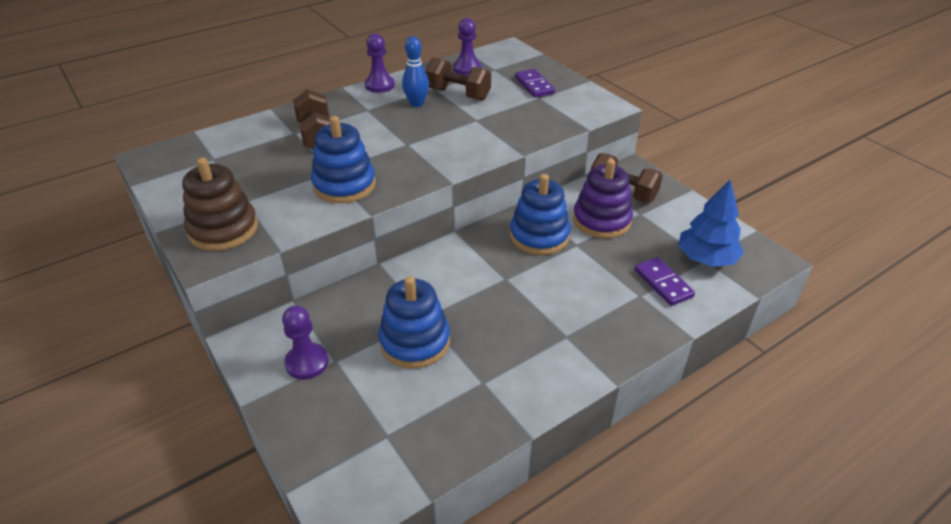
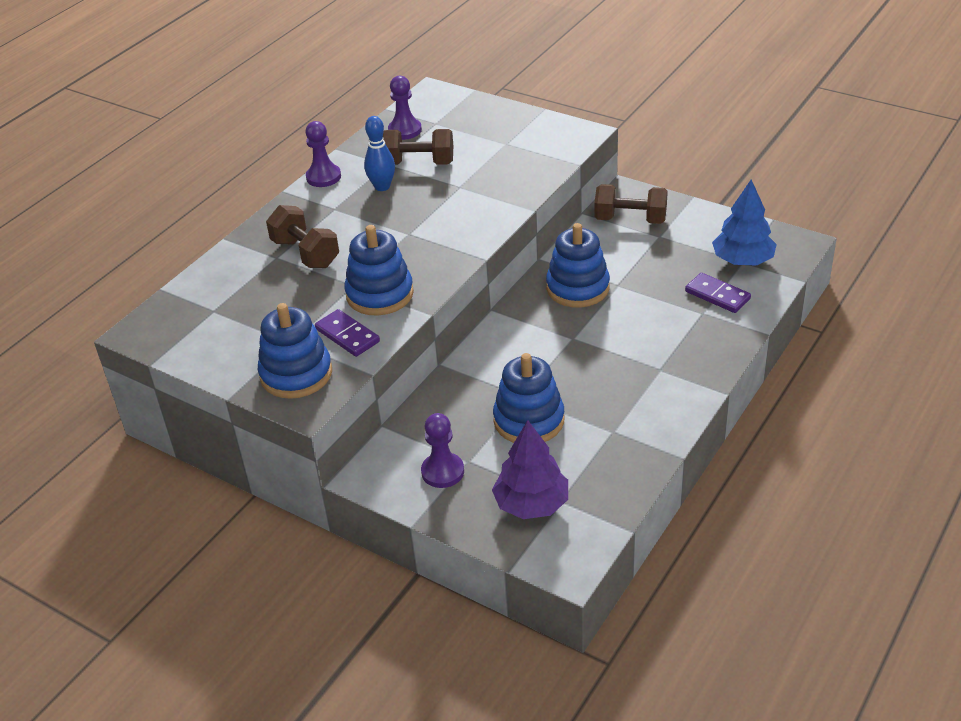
camera: 20 degrees left, 0 degrees up
brown stacking toy [182,157,258,251] -> blue stacking toy [258,303,332,399]
purple domino [515,69,555,97] -> purple domino moved to [315,309,380,357]
purple stacking toy [573,159,633,238] -> none
none -> purple tree [492,420,568,519]

